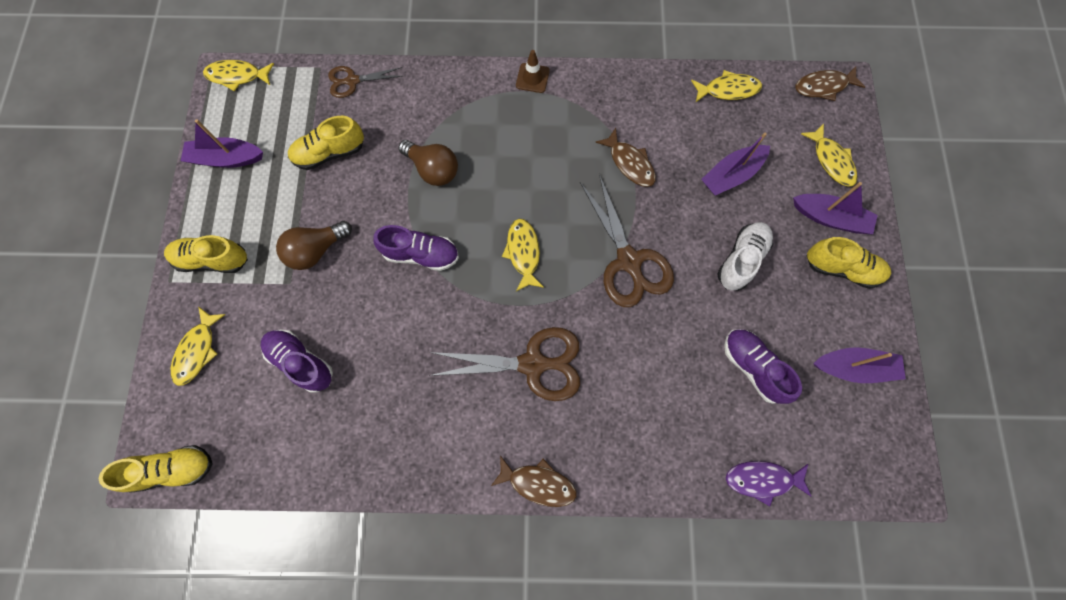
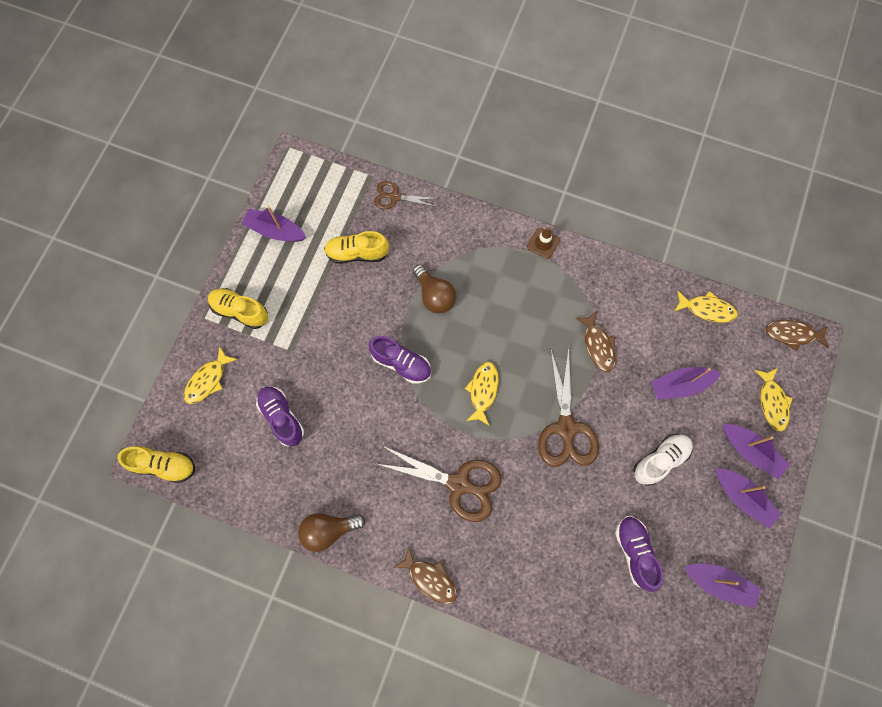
camera: 20 degrees right, 0 degrees up
yellow fish [203,60,274,91] -> none
brown light bulb [276,221,352,270] -> brown light bulb moved to [298,513,366,552]
purple fish [726,461,812,506] -> none
yellow shoe [806,237,891,289] -> purple boat [716,468,781,529]

